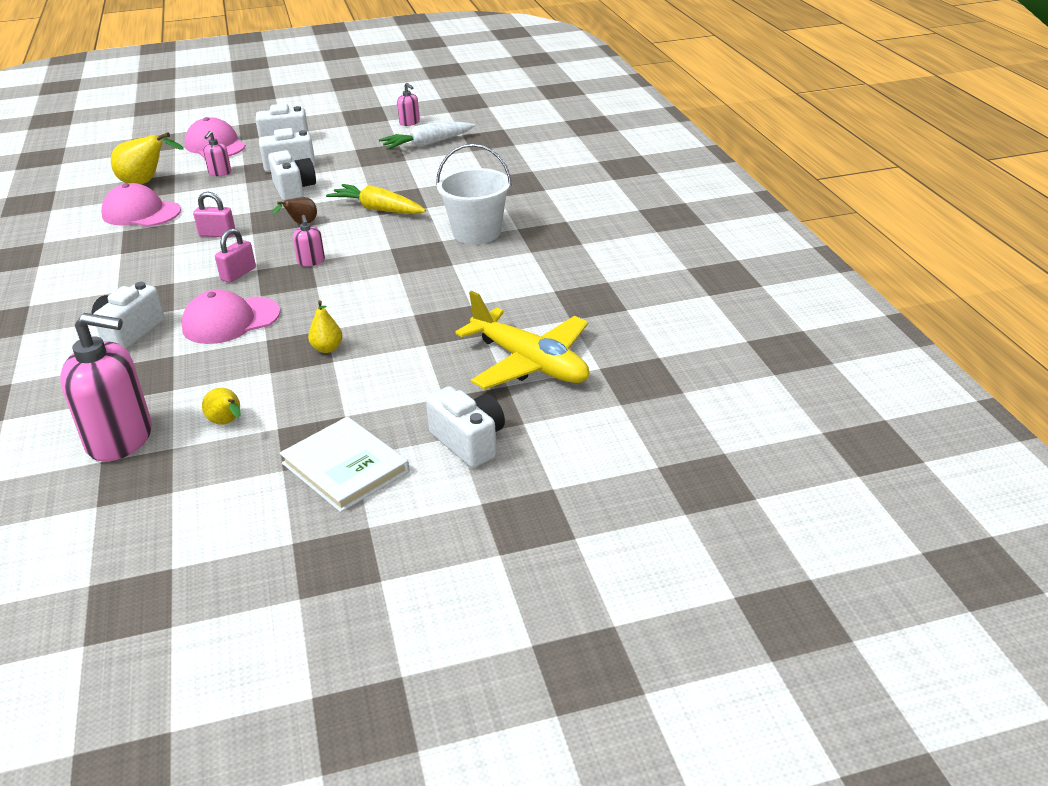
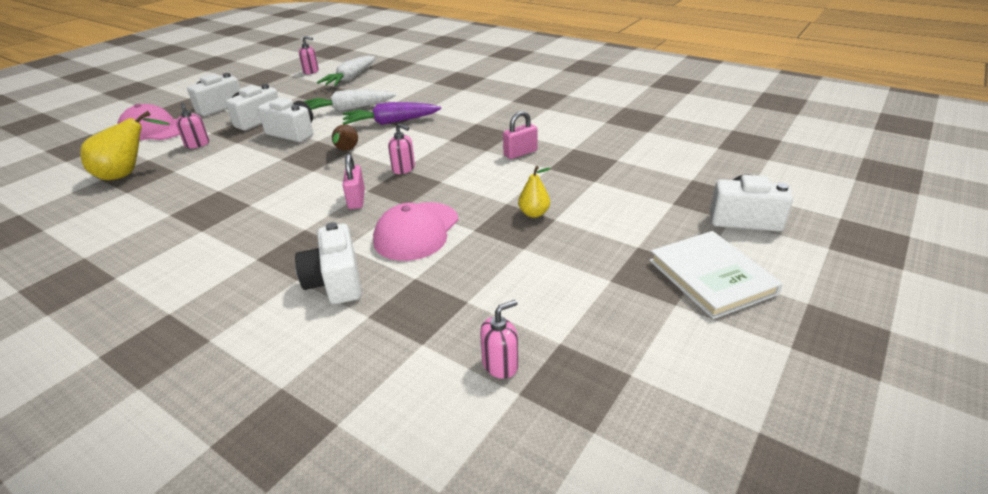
camera: 40 degrees left, 0 degrees up
pink soap dispenser [60,313,152,462] -> pink soap dispenser [480,300,518,379], size x0.45
pink cap [101,183,181,227] -> none
pink padlock [193,192,235,237] -> pink padlock moved to [503,111,538,159]
yellow pear [202,388,241,425] -> none
white book [280,416,410,512] -> white book turned 60 degrees clockwise [649,231,783,319]
yellow carrot [326,184,426,214] -> purple carrot [342,102,441,125]
white bucket [436,144,512,244] -> none
yellow plane [455,291,589,389] -> none
none -> white carrot [303,90,396,112]

